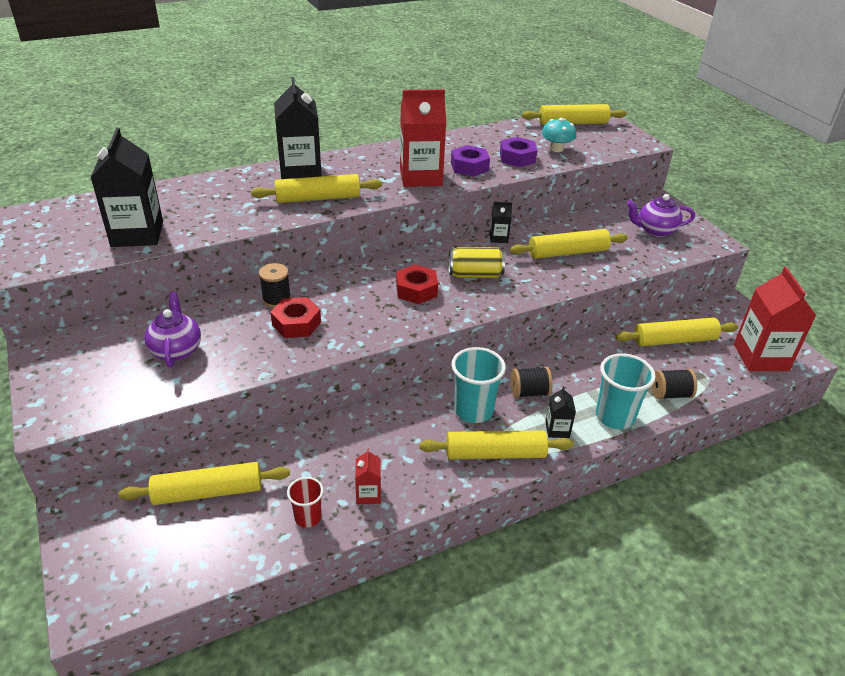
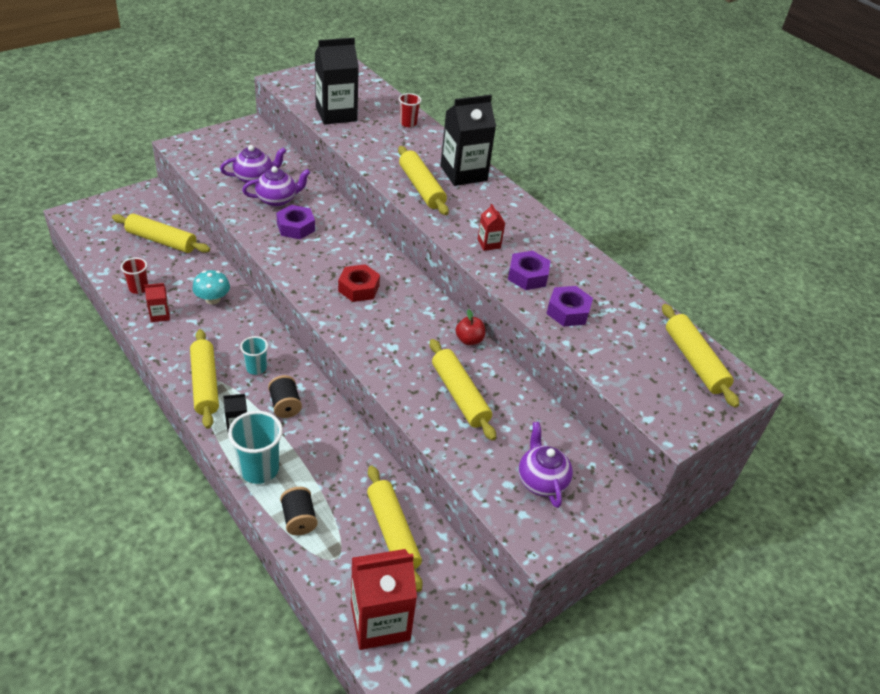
camera: 75 degrees right, 5 degrees up
yellow rolling pin [119,462,290,505] -> yellow rolling pin turned 45 degrees counterclockwise [112,214,210,253]
black spool [259,263,291,308] -> none
red nut [271,297,321,338] -> purple nut [276,205,315,239]
red carton [400,89,446,187] -> red carton [478,204,505,251], size x0.46
yellow can [449,247,505,278] -> none
turquoise cup [451,347,506,423] -> turquoise cup [240,336,268,375], size x0.58
black carton [490,202,512,243] -> red apple [456,309,485,345]
turquoise mushroom [542,118,576,152] -> turquoise mushroom moved to [192,270,230,304]
none -> purple teapot [242,166,310,207]
none -> red cup [399,93,422,127]

